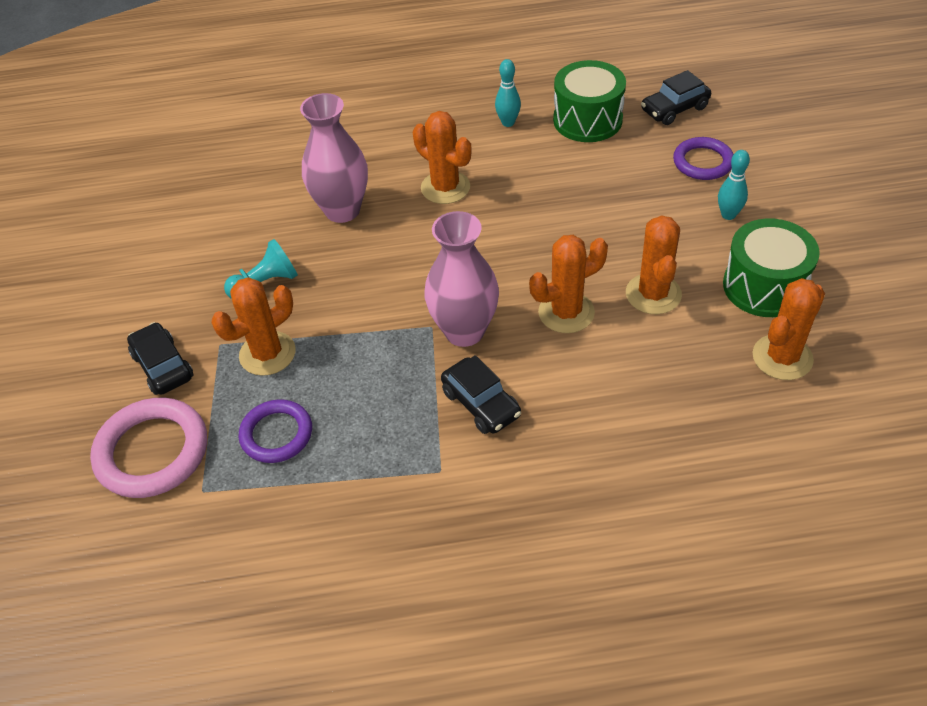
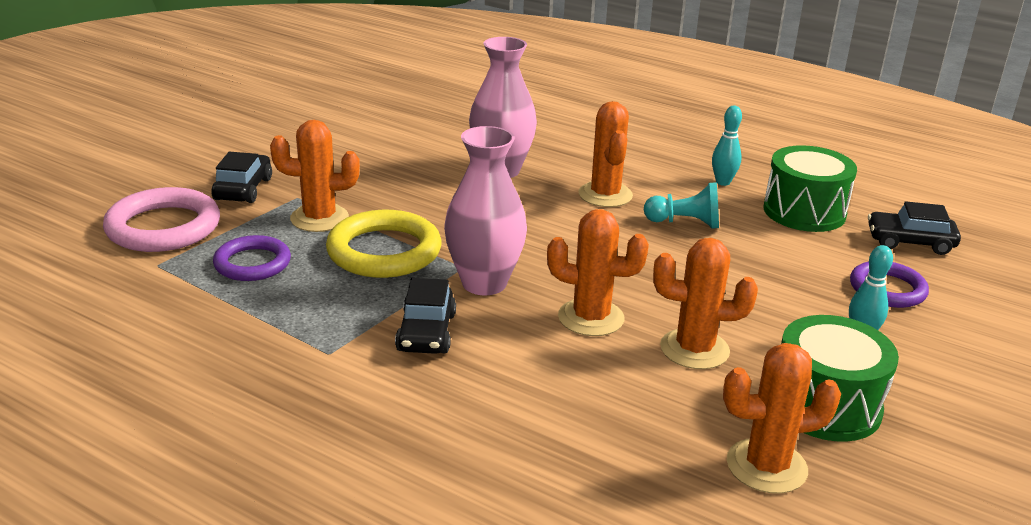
camera: 35 degrees right, 20 degrees down
turquoise pawn [224,239,298,299] -> turquoise pawn moved to [644,182,719,229]
orange cactus [626,215,682,314] -> orange cactus turned 60 degrees clockwise [653,238,758,369]
none -> yellow ring [326,210,441,278]

